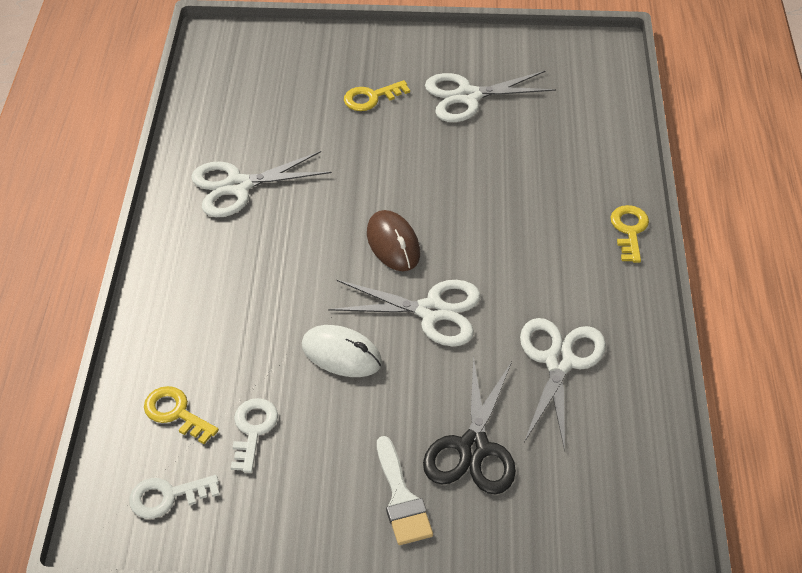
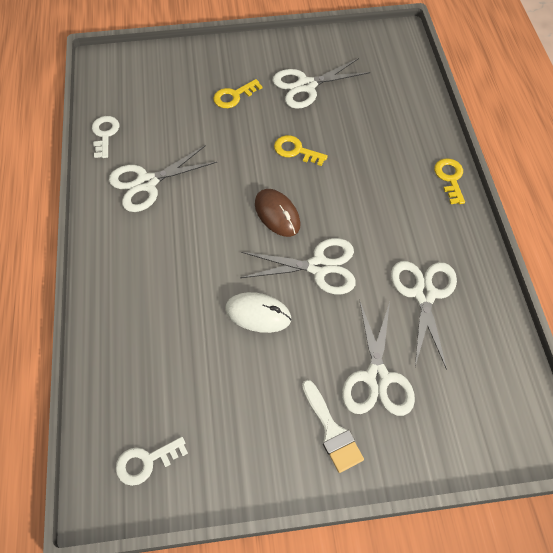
camera: 10 degrees left, 10 degrees up
yellow key [144,386,219,444] -> yellow key moved to [274,135,328,166]
white key [231,398,278,473] -> white key moved to [92,116,119,158]
black scissors [423,356,516,495] -> white scissors [342,300,415,416]

